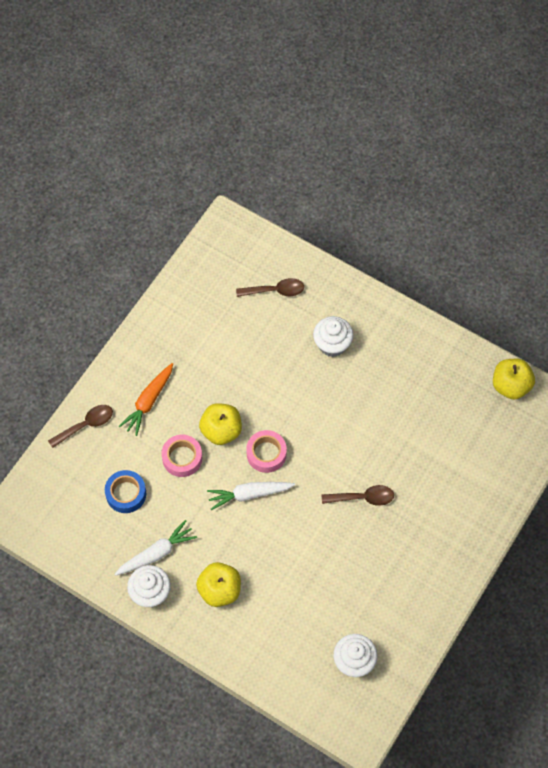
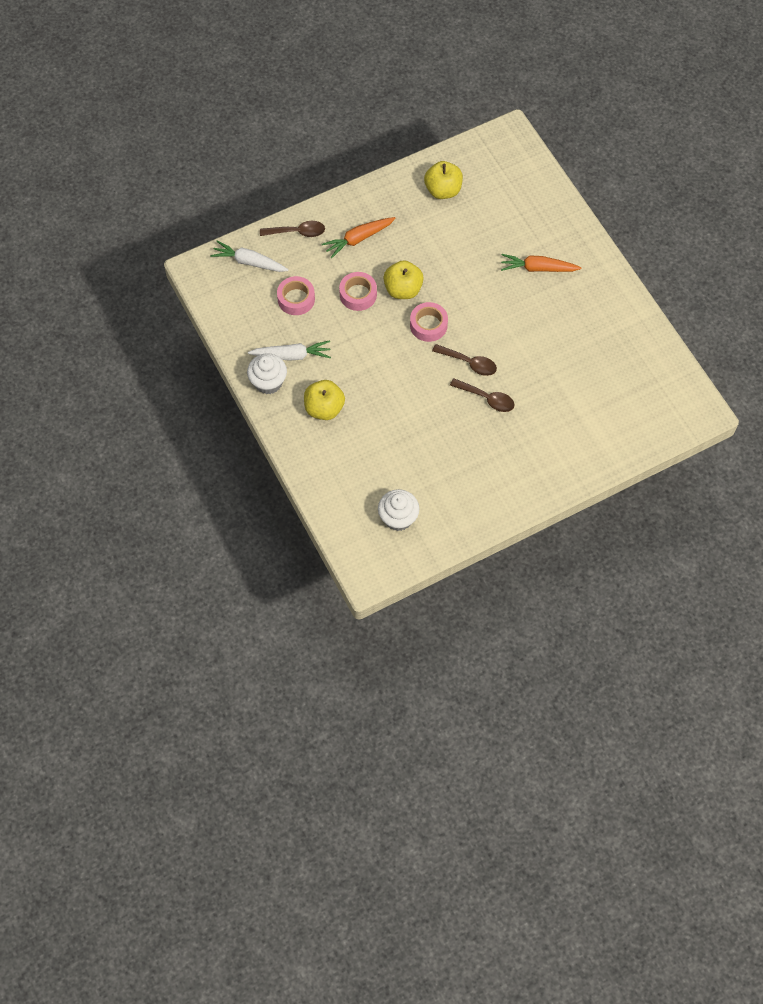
camera: 30 degrees right, 0 degrees up
blue tape [105,470,146,513] -> pink tape [277,276,315,315]
white carrot [207,482,295,510] -> white carrot moved to [210,241,289,272]
brown spoon [236,278,304,297] -> brown spoon moved to [432,344,497,376]
white cupcake [313,316,353,357] -> orange carrot [501,254,582,272]
yellow apple [493,359,535,400] -> yellow apple moved to [424,161,463,199]

